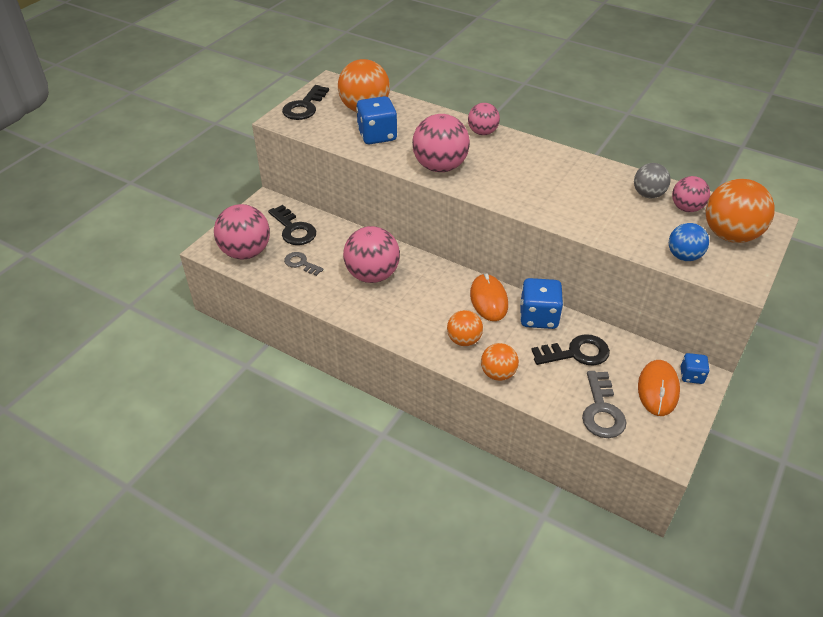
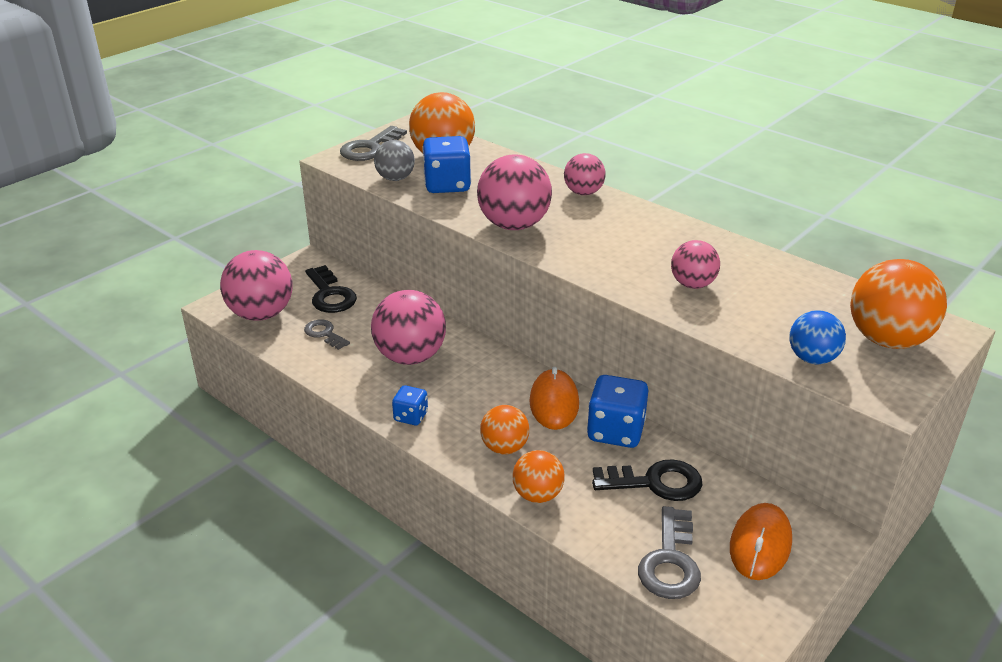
camera: 10 degrees right, 10 degrees down
black key [282,85,329,120] -> grey key [340,126,407,161]
grey ball [634,163,671,198] -> grey ball moved to [374,140,415,181]
pink ball [672,176,710,212] -> pink ball moved to [671,240,720,289]
blue dice [681,353,710,384] -> blue dice moved to [392,385,428,425]

